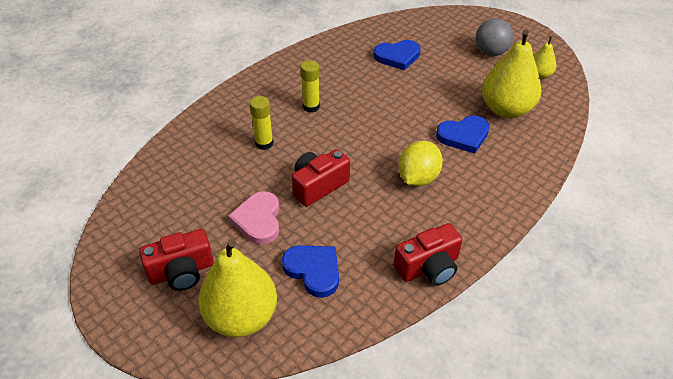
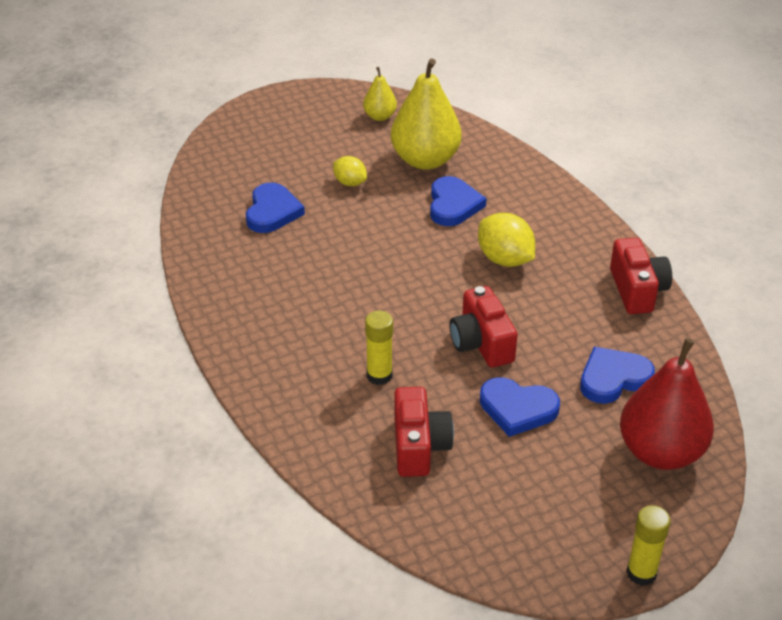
camera: 70 degrees left, 5 degrees down
red camera [139,229,214,291] -> red camera moved to [394,387,454,477]
yellow pear [198,239,277,337] -> red pear [620,338,714,470]
pink heart [228,191,280,245] -> blue heart [480,377,560,437]
yellow glue stick [300,60,320,113] -> yellow glue stick moved to [626,505,671,586]
grey ball [476,18,514,56] -> none
none -> yellow lemon [333,156,367,186]

